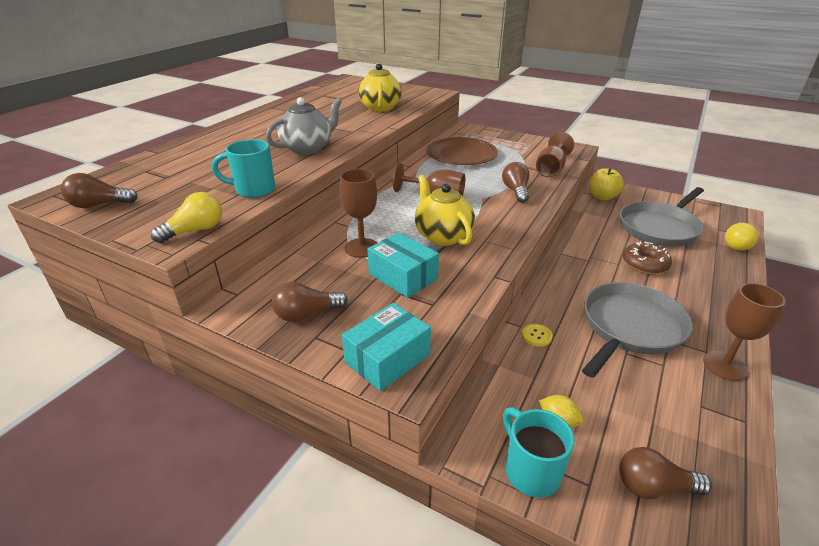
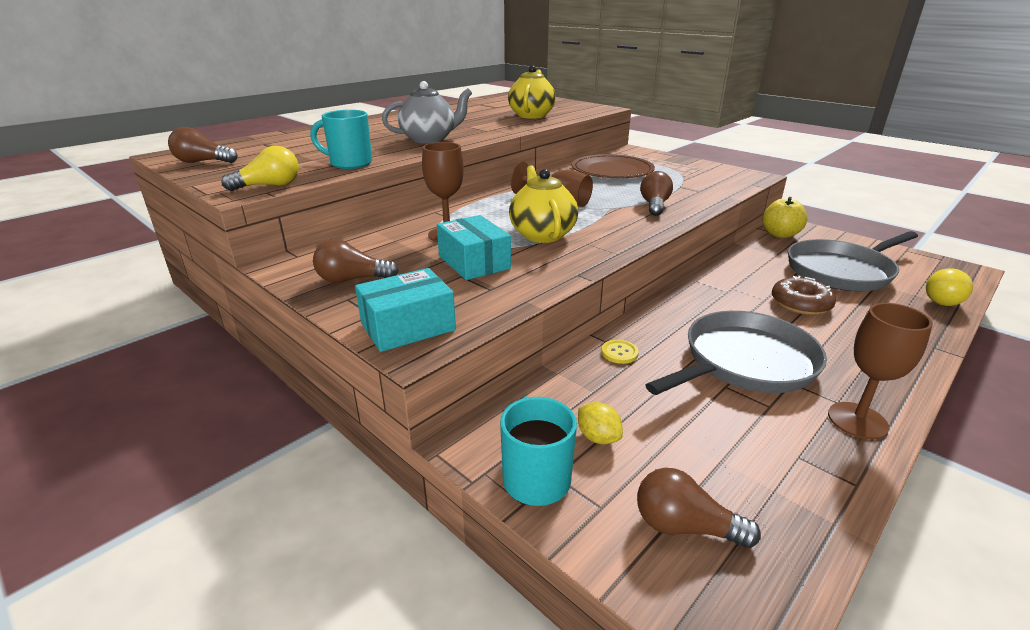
camera: 15 degrees right, 5 degrees down
brown goblet [536,132,574,177] -> none

